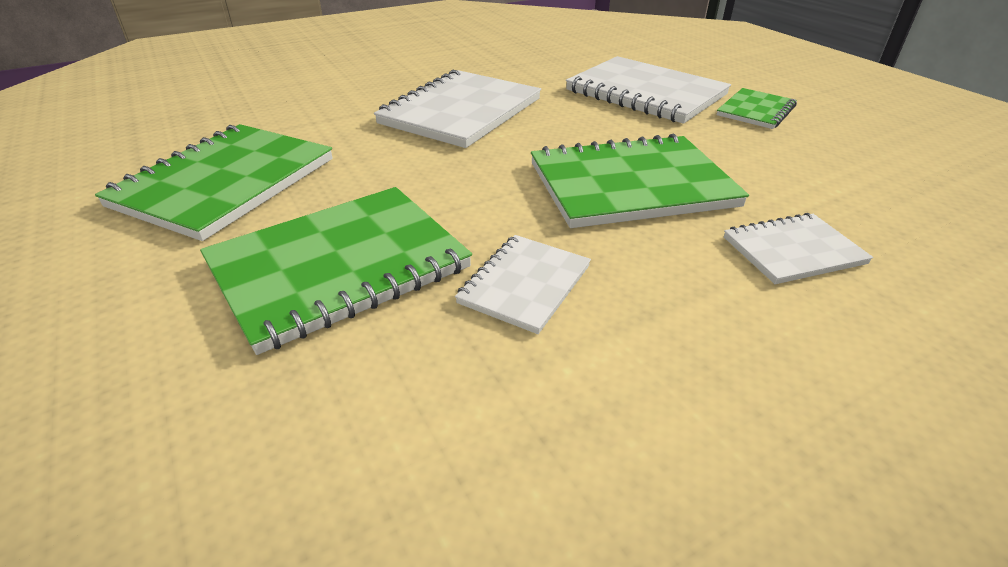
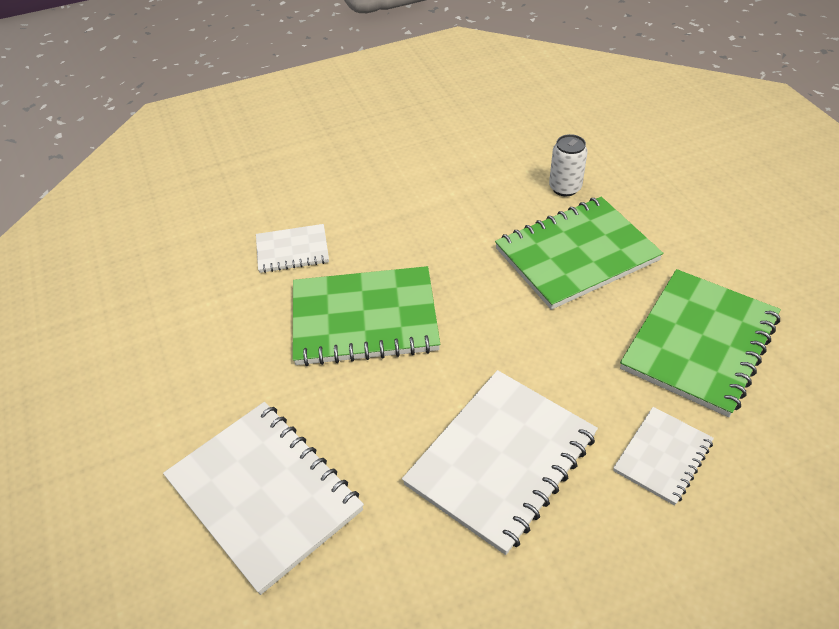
camera: 170 degrees left, 10 degrees up
white notebook [455,235,591,334] -> white notebook moved to [613,407,714,506]
green notebook [717,88,797,129] -> none
none -> white can [549,134,588,196]

